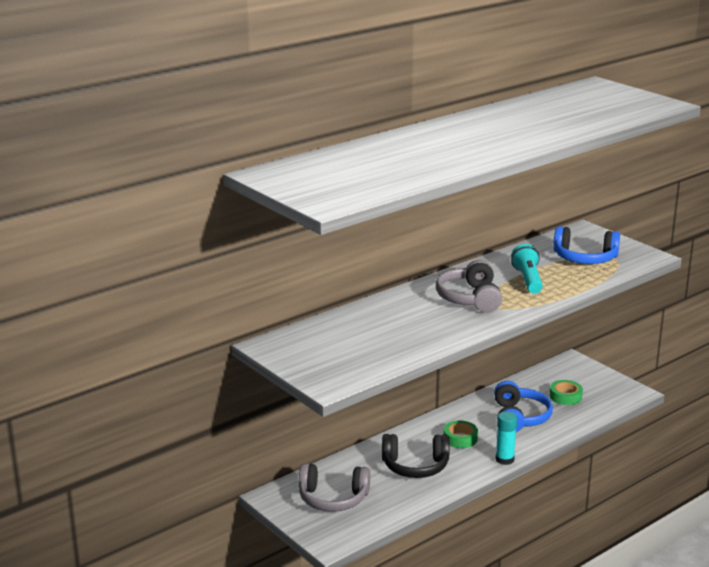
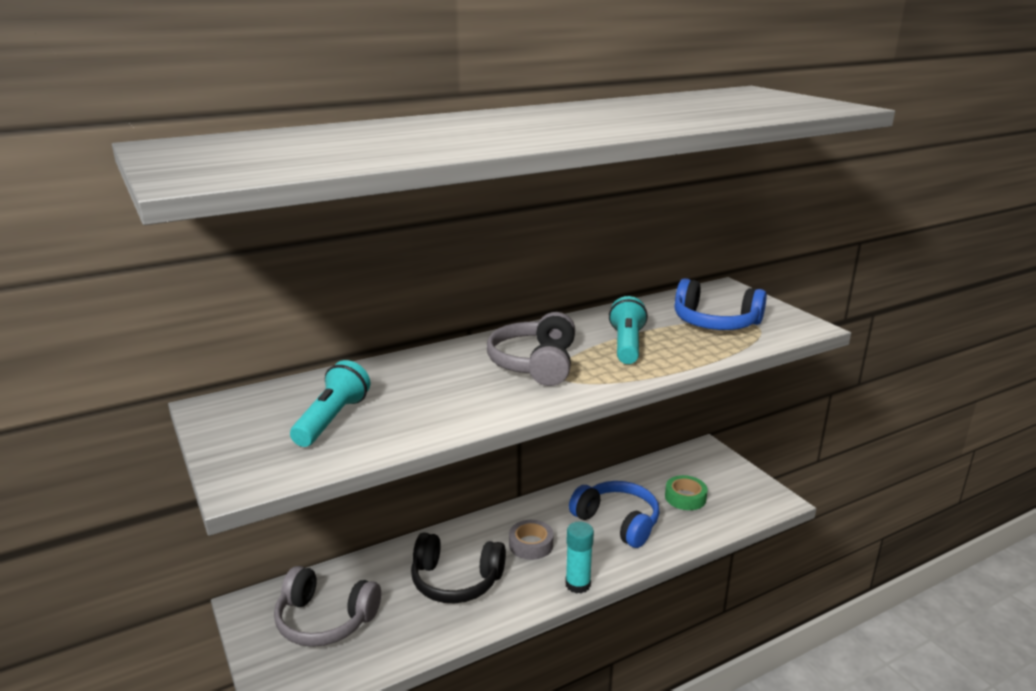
camera: 10 degrees right, 0 degrees up
green tape [444,421,478,448] -> grey tape [509,520,553,560]
blue headphones [494,381,553,432] -> blue headphones turned 60 degrees counterclockwise [569,481,660,548]
none -> turquoise flashlight [290,360,370,447]

